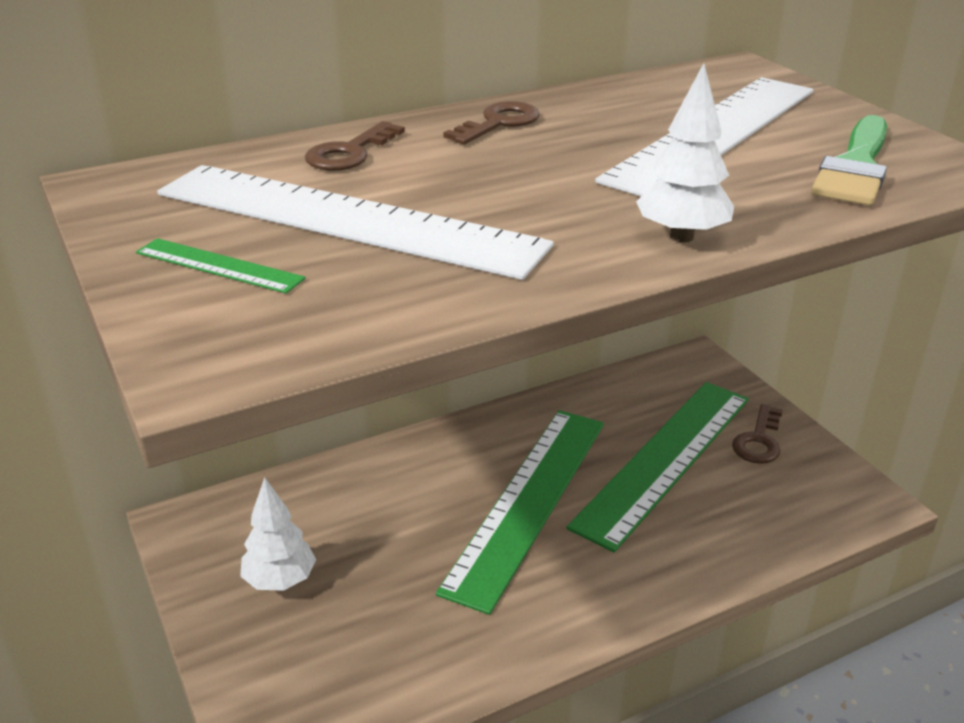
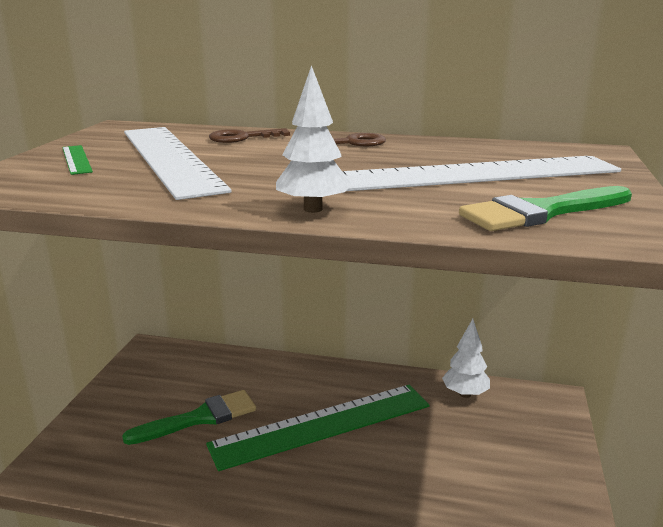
camera: 40 degrees right, 10 degrees down
white tree [240,477,316,591] -> white tree moved to [442,319,490,398]
green ruler [566,382,749,552] -> none
brown key [732,404,783,464] -> none
none -> green brush [122,390,256,445]

